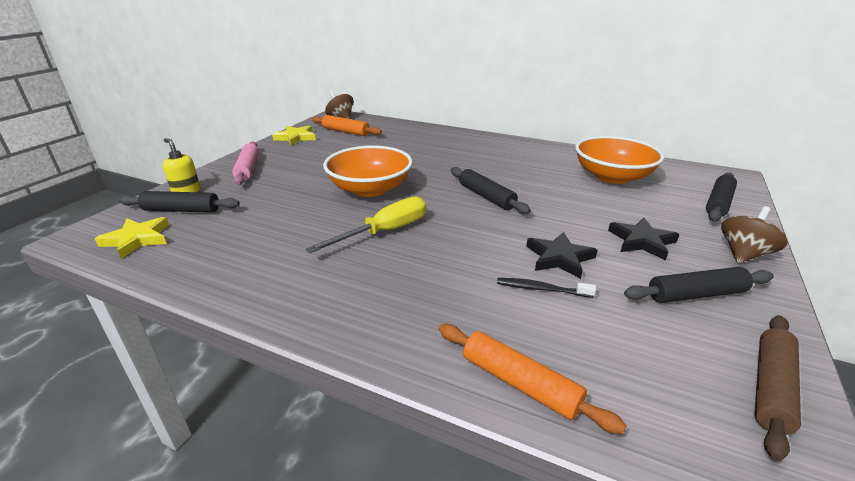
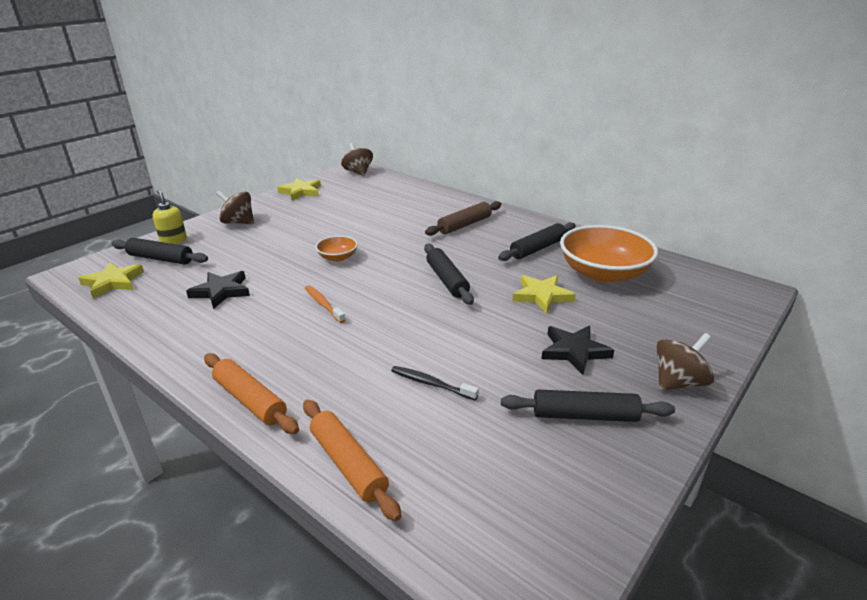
camera: 15 degrees right, 0 degrees up
pink rolling pin [232,141,259,185] -> brown spinning top [216,190,254,224]
yellow screwdriver [306,196,426,253] -> orange toothbrush [305,285,346,323]
orange rolling pin [312,115,382,136] -> orange rolling pin moved to [204,353,299,434]
orange bowl [323,145,413,197] -> orange bowl [315,236,358,262], size x0.47
black star [526,232,597,279] -> black star moved to [186,271,250,309]
black rolling pin [706,172,737,221] -> black rolling pin moved to [498,222,576,261]
brown rolling pin [755,315,801,461] -> brown rolling pin moved to [425,201,501,236]
none -> yellow star [513,275,576,314]

